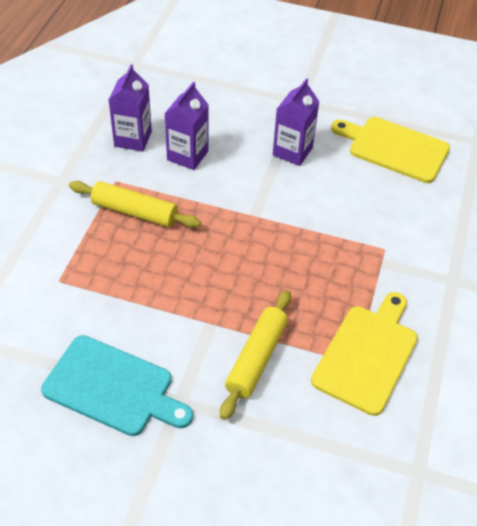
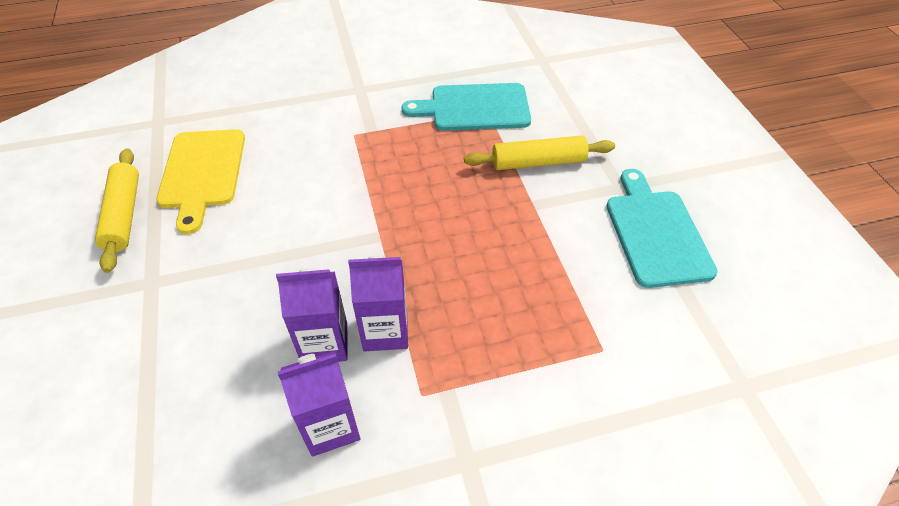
camera: 120 degrees left, 0 degrees up
yellow rolling pin [69,181,201,228] -> yellow rolling pin moved to [95,149,139,273]
purple carton [273,78,320,166] -> purple carton moved to [348,255,408,351]
yellow cutting board [311,292,418,416] -> turquoise cutting board [401,83,531,131]

